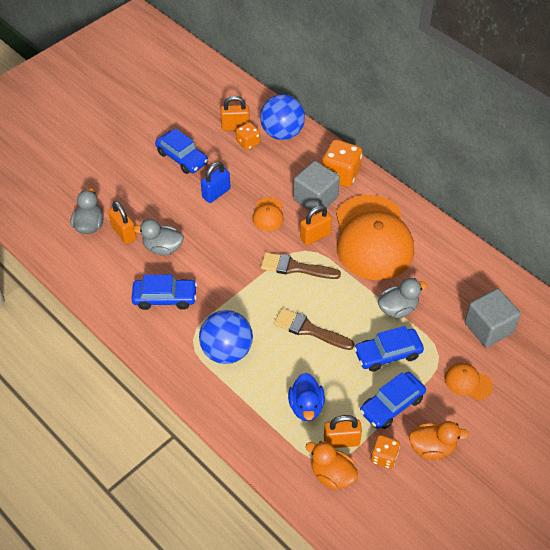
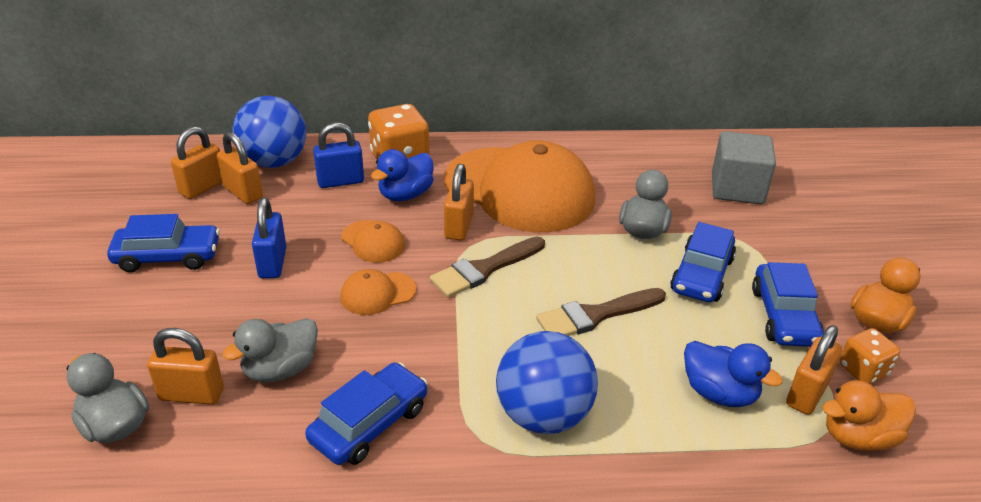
camera: 50 degrees left, 15 degrees down
orange dice [236,122,260,150] -> orange padlock [217,132,263,204]
grey cube [293,161,340,214] -> blue duck [371,149,434,201]
orange cap [445,363,493,400] -> orange cap moved to [340,269,416,315]
none -> blue padlock [313,122,364,188]

